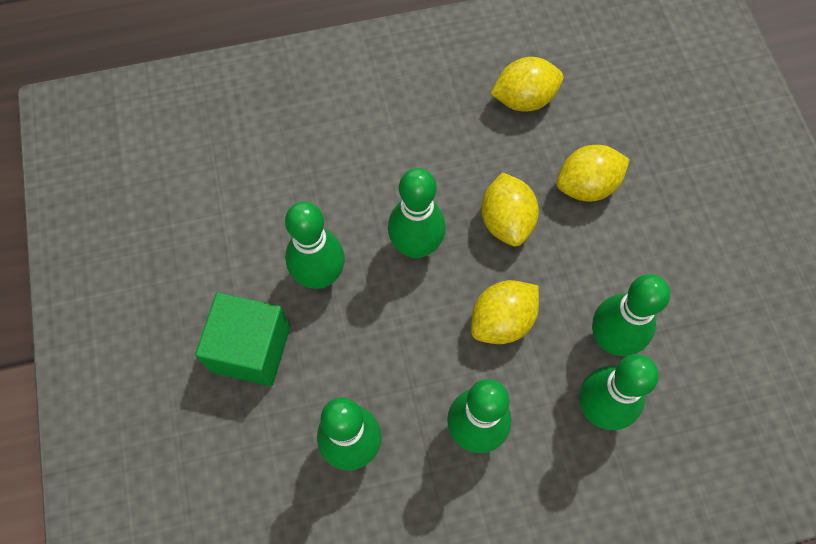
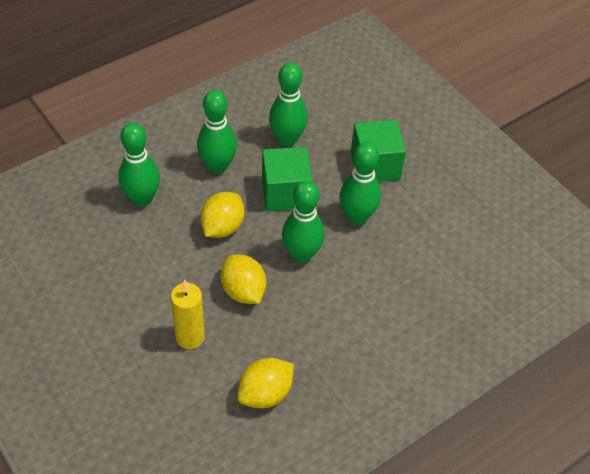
camera: 155 degrees right, 15 degrees down
yellow lemon [557,145,630,201] -> yellow candle [171,280,205,349]
green bowling pin [592,274,670,356] -> none
none -> green cube [262,147,312,211]

